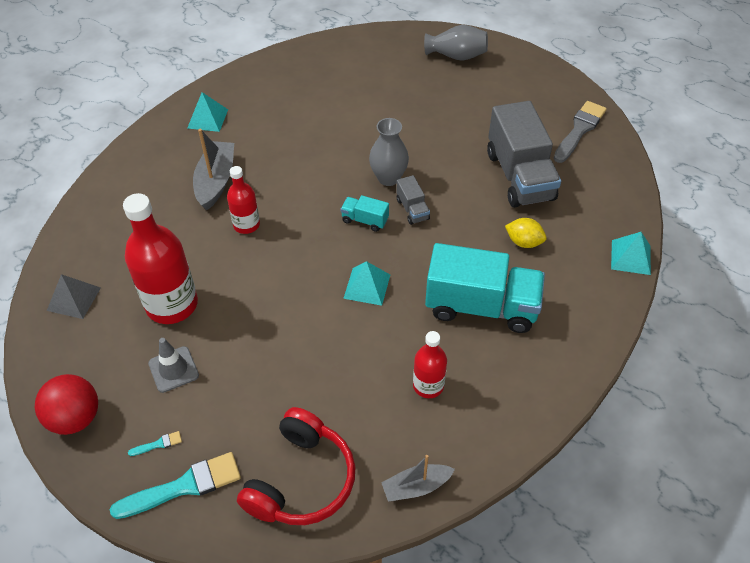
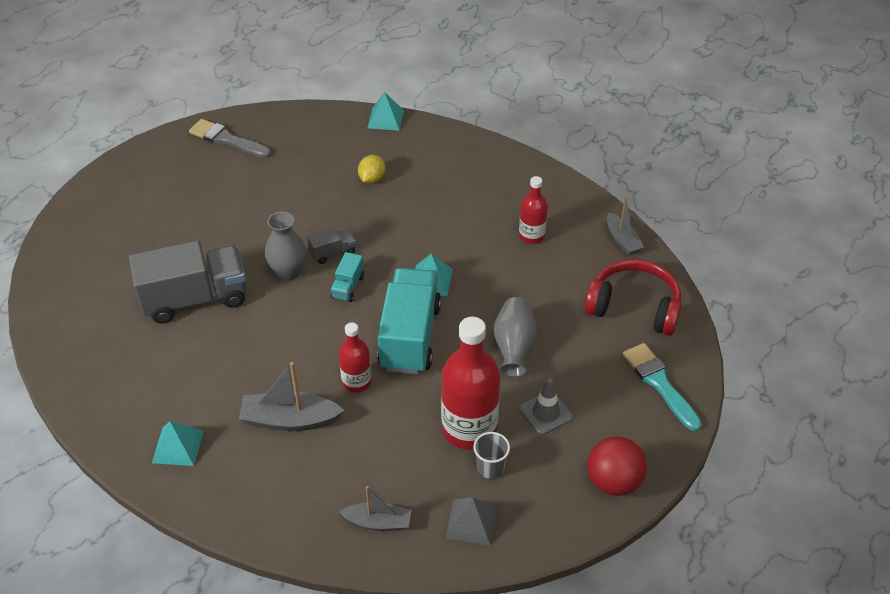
camera: 95 degrees left, 5 degrees down
turquoise brush [128,431,182,456] -> none
grey vase [424,25,488,61] -> grey vase moved to [494,297,537,377]
turquoise truck [425,243,545,333] -> turquoise truck moved to [377,268,441,374]
grey truck [487,101,561,208] -> grey truck moved to [129,240,247,324]
none -> grey boat [339,486,411,531]
none -> grey cup [473,432,510,479]

